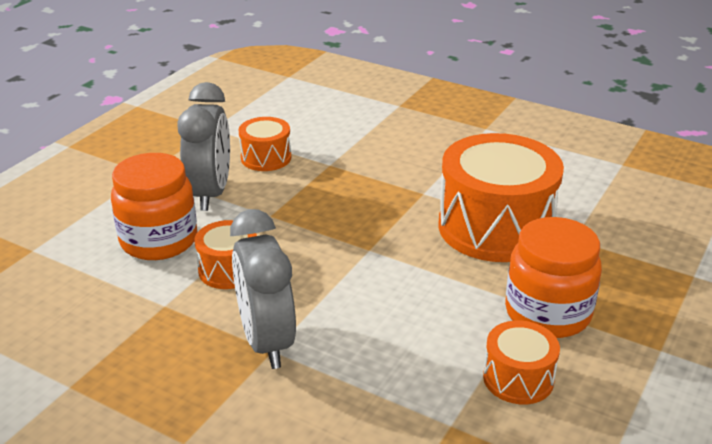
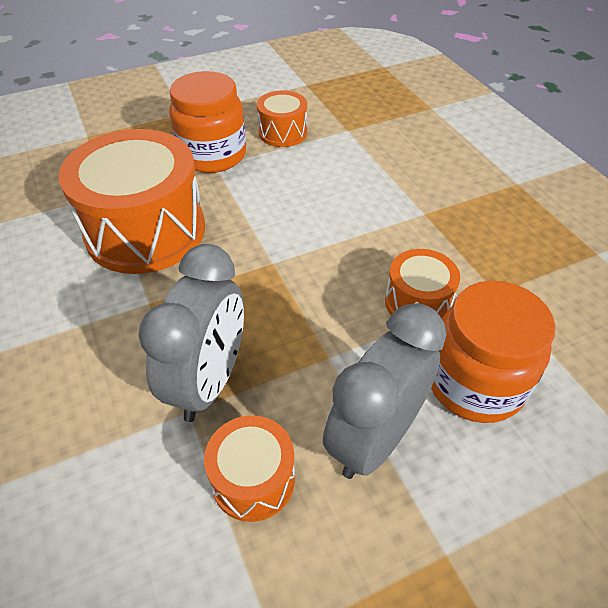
camera: 145 degrees left, 15 degrees up
grey clock [230,209,296,369] -> grey clock moved to [138,244,244,422]

